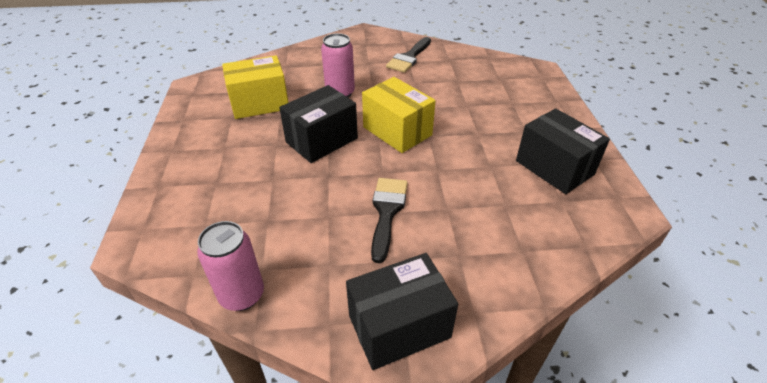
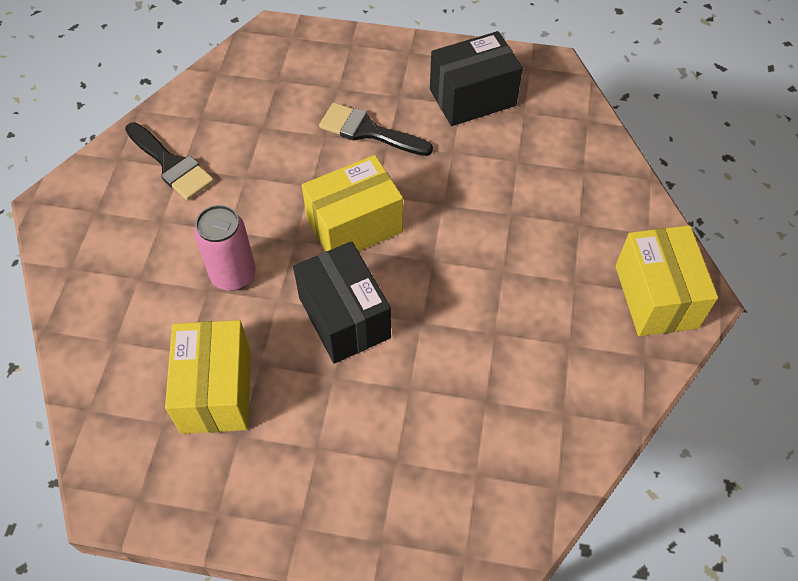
camera: 75 degrees left, 15 degrees up
pink can [197,221,264,311] -> none
black box [346,253,458,370] -> yellow box [615,225,718,336]
black brush [371,178,408,263] -> black brush moved to [319,103,433,156]

